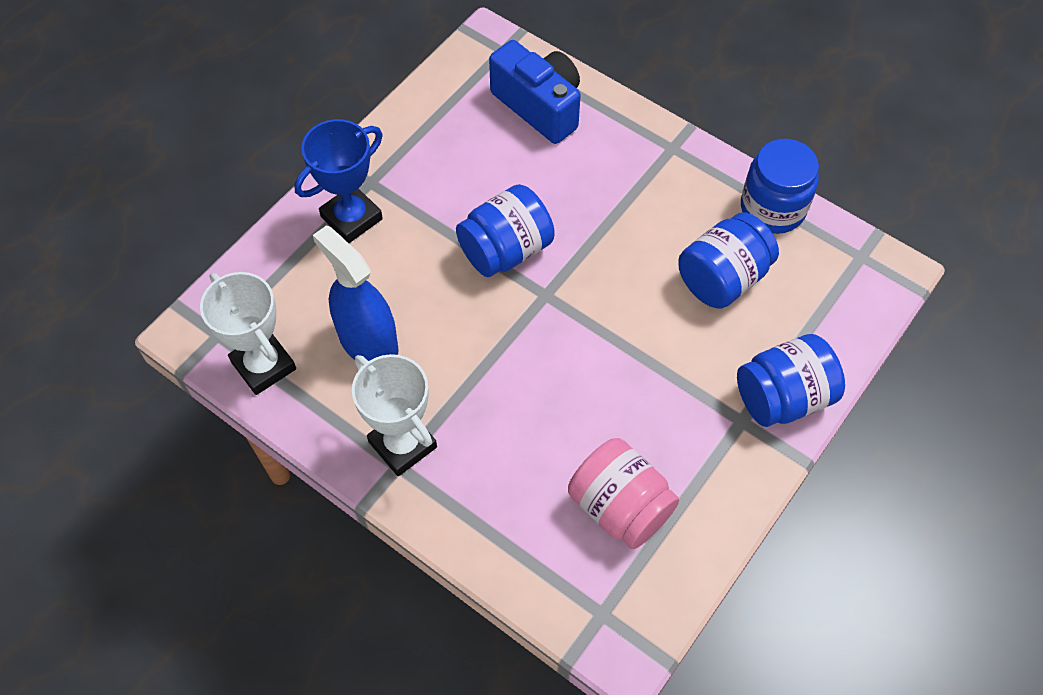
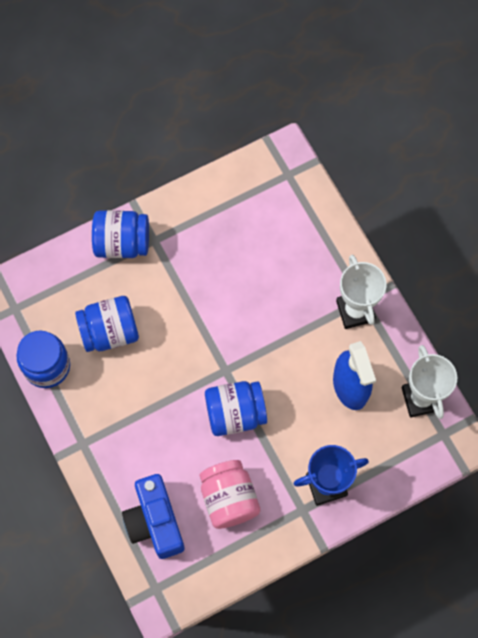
camera: 155 degrees left, 10 degrees up
pink jar [568,438,679,549] -> pink jar moved to [200,460,260,529]

